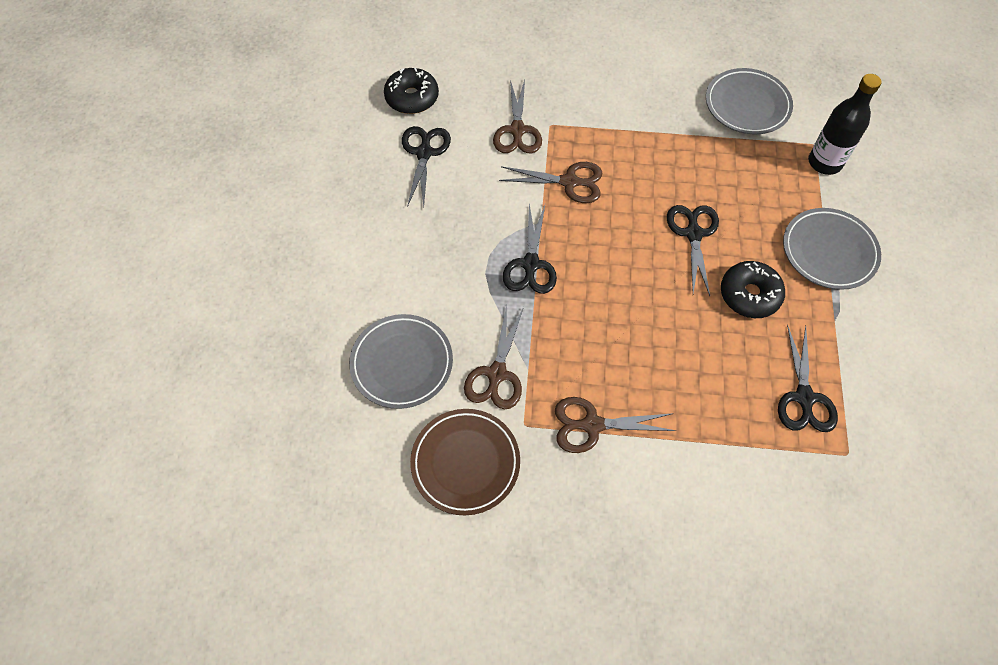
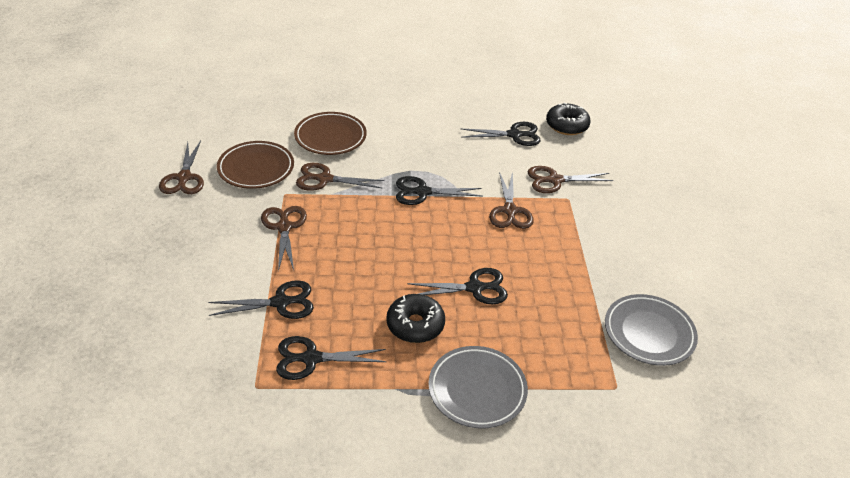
camera: 80 degrees right, 20 degrees down
grey plate [349,314,453,409] -> brown plate [294,112,367,155]
black bottle [808,74,882,175] -> none
none -> brown scissors [159,141,204,194]
none -> black scissors [208,280,314,319]

